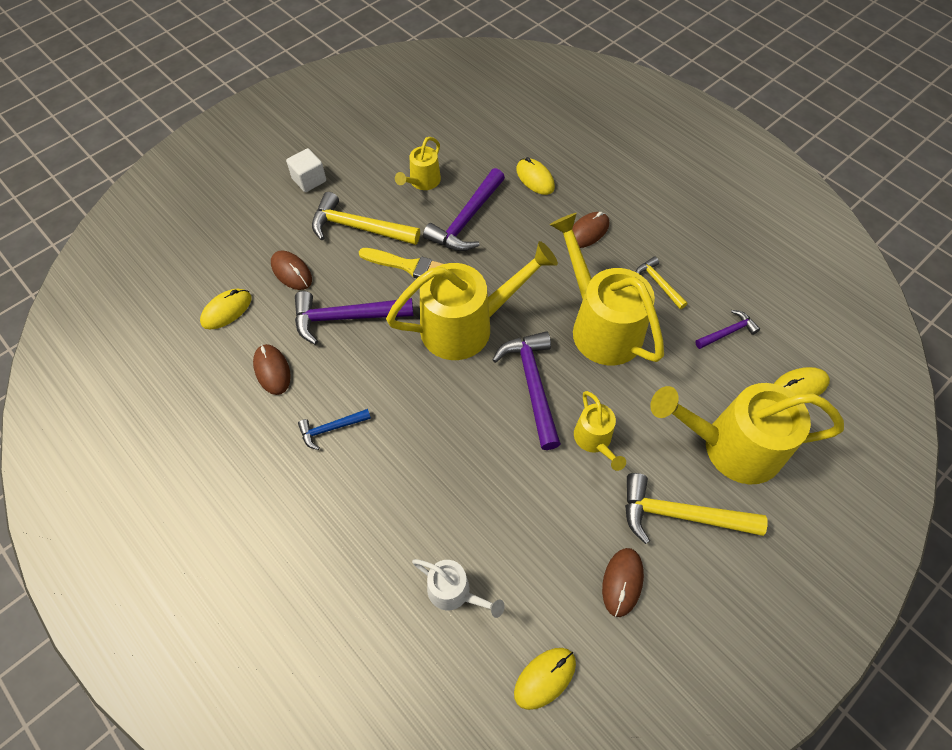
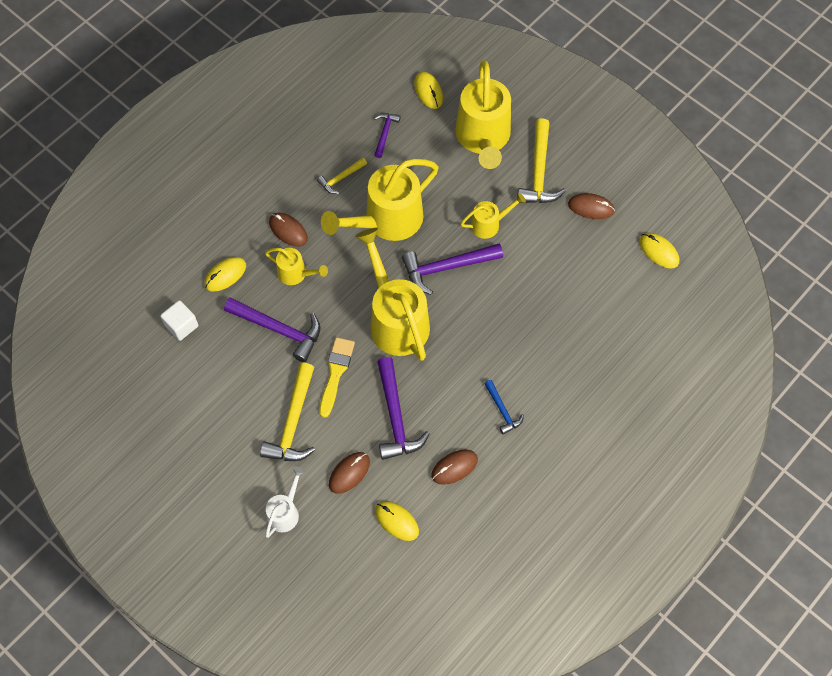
camera: 95 degrees left, 5 degrees up
white cube [286,148,326,192] -> white cube moved to [160,300,198,341]
yellow watering can [395,137,441,190] -> yellow watering can moved to [265,248,328,285]
white watering can [412,559,505,618] -> white watering can moved to [265,467,305,538]
purple hammer [695,310,760,349] -> purple hammer turned 45 degrees clockwise [374,113,401,158]

